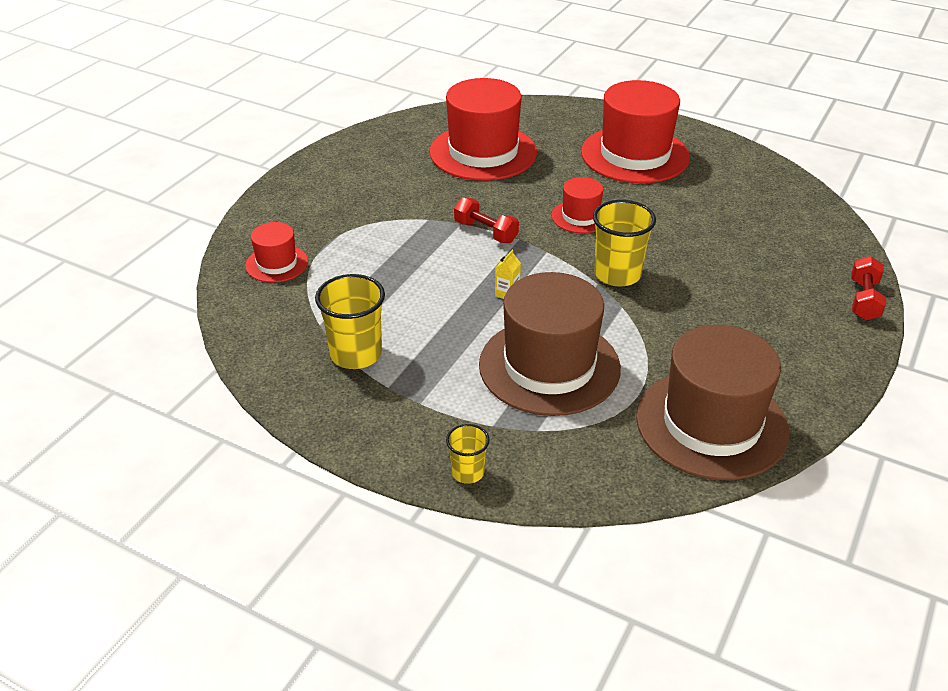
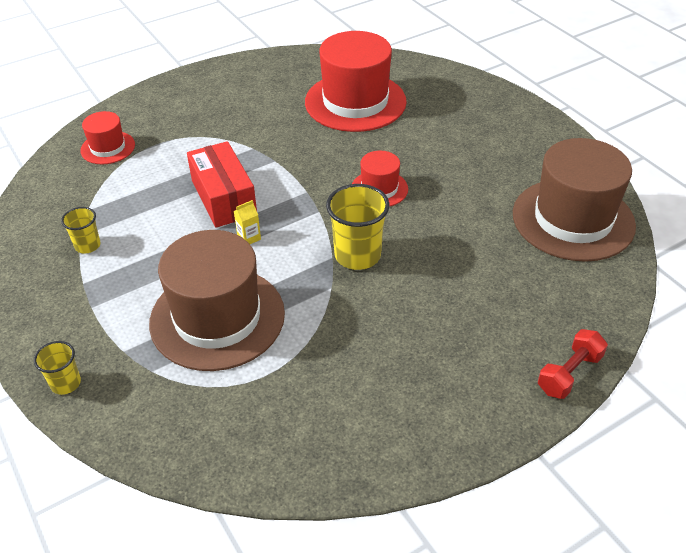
camera: 30 degrees right, 5 degrees up
yellow cup [315,274,385,369] -> yellow cup [61,207,101,254], size x0.56
red dumbbell [454,197,519,243] -> none
red hat [581,80,690,183] -> none
brown hat [636,325,790,480] -> brown hat moved to [513,138,636,262]
none -> red box [187,141,257,228]

